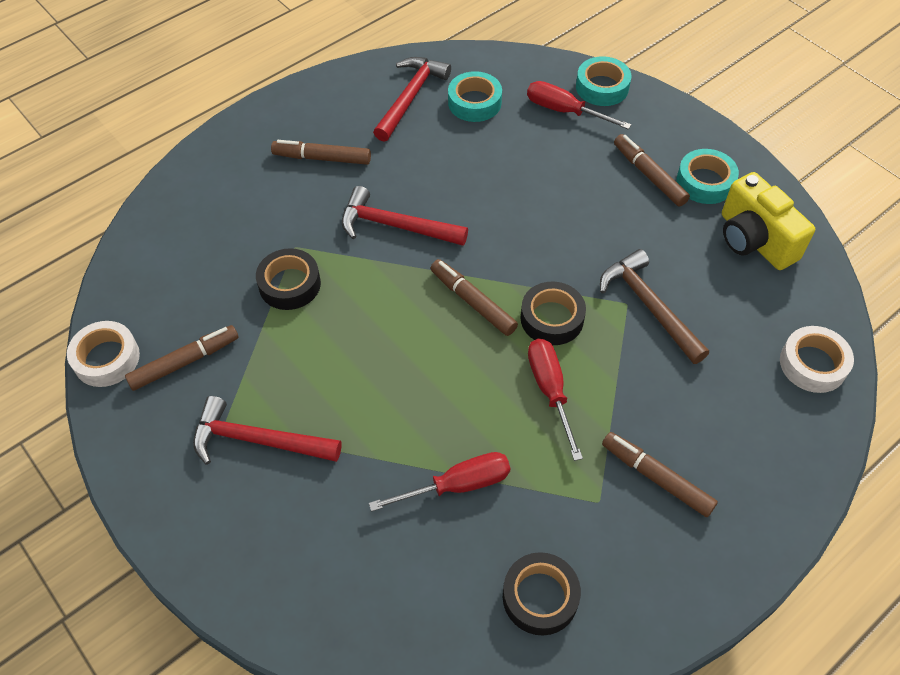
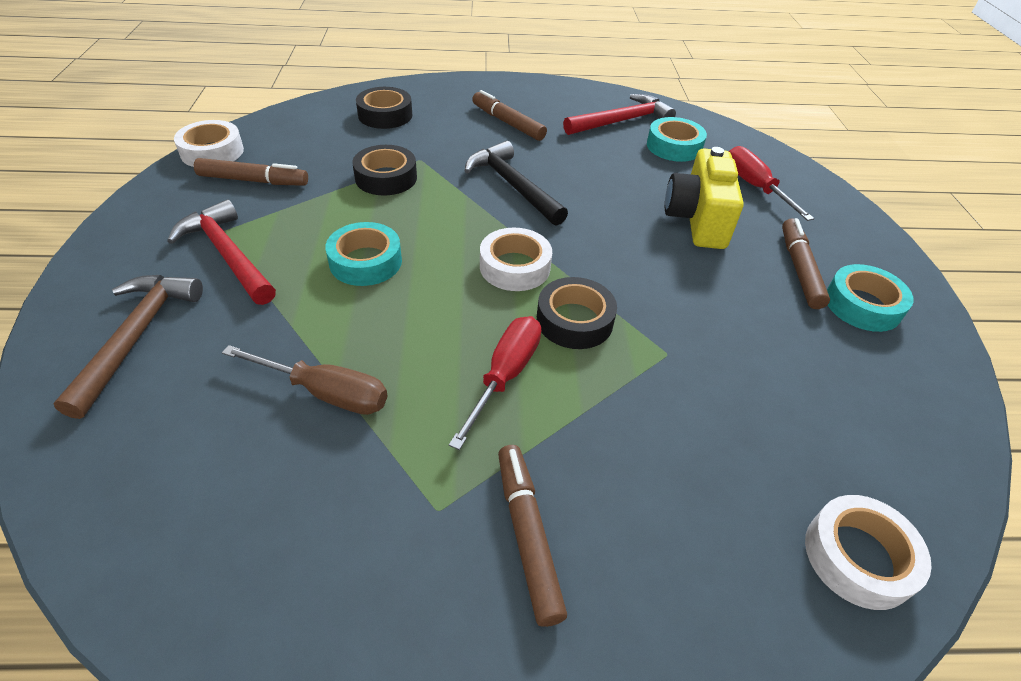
camera: 35 degrees right, 10 degrees down
red hammer [342,186,468,246] -> black hammer [465,141,568,226]
red screwdriver [369,452,510,512] -> brown screwdriver [222,345,387,415]
brown marker [430,259,518,336] -> white tape [480,228,552,291]
black tape [503,552,581,636] -> black tape moved to [356,87,412,129]
turquoise tape [576,56,631,106] -> turquoise tape moved to [325,222,402,286]
brown hammer [600,249,709,364] -> brown hammer moved to [53,275,203,419]
yellow camera [722,172,815,270] -> yellow camera moved to [665,147,744,249]

